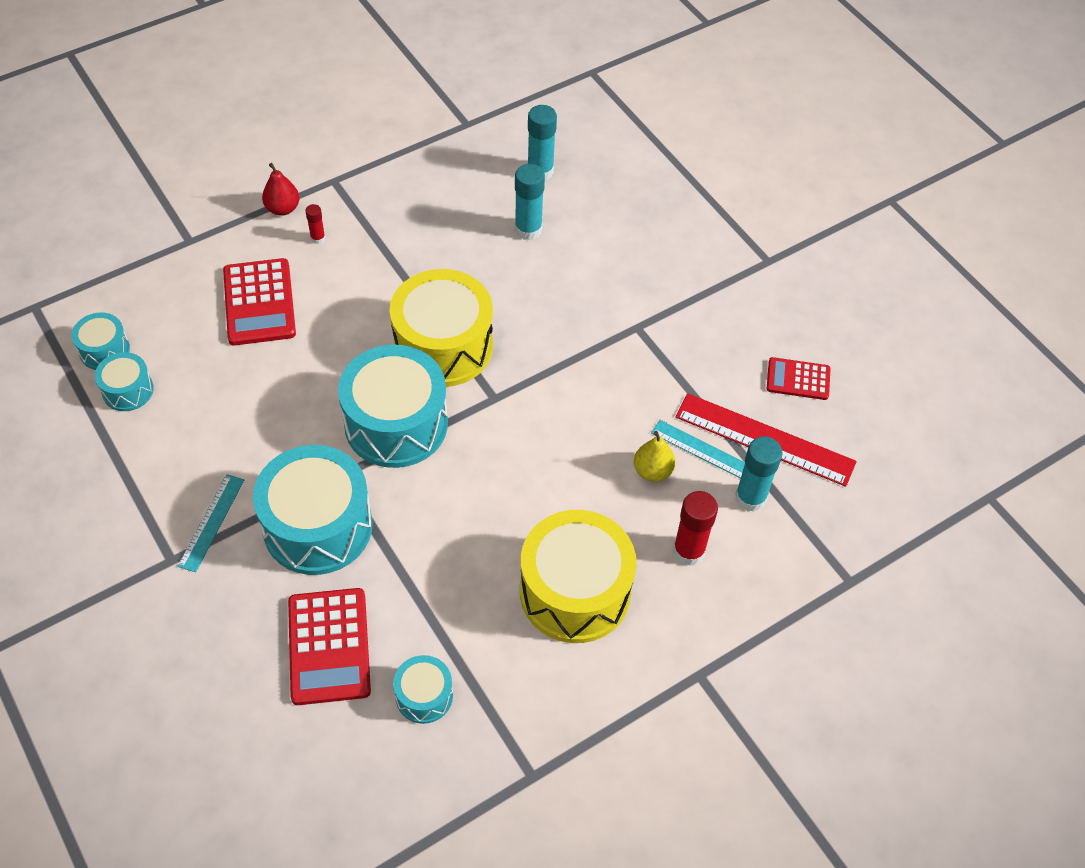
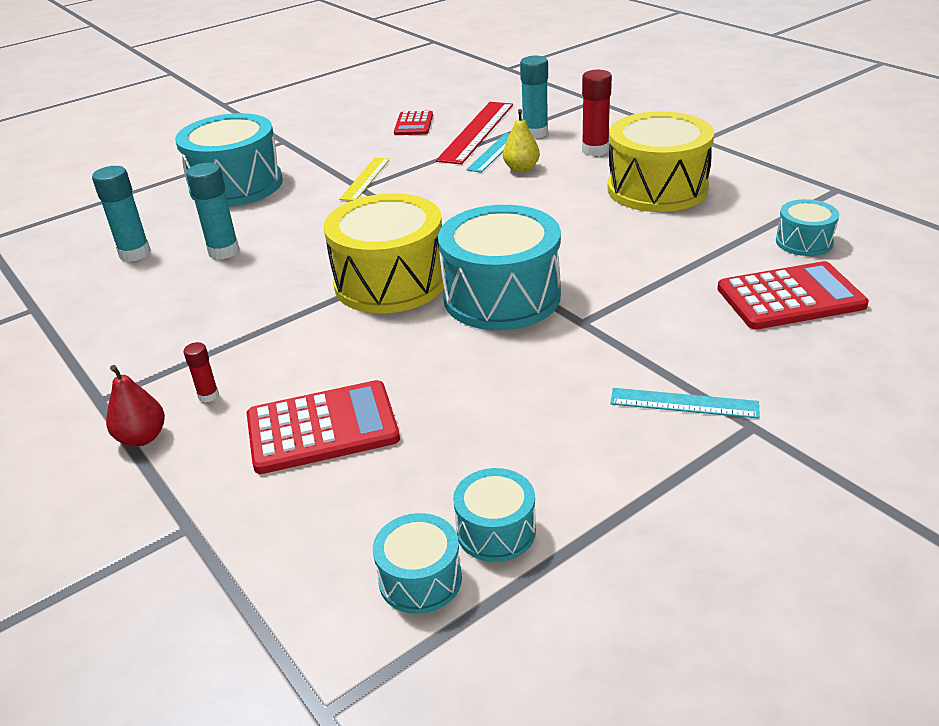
camera: 90 degrees left, 20 degrees down
turquoise drum [253,445,373,575] -> turquoise drum moved to [175,113,283,207]
none -> yellow ruler [339,158,390,201]

